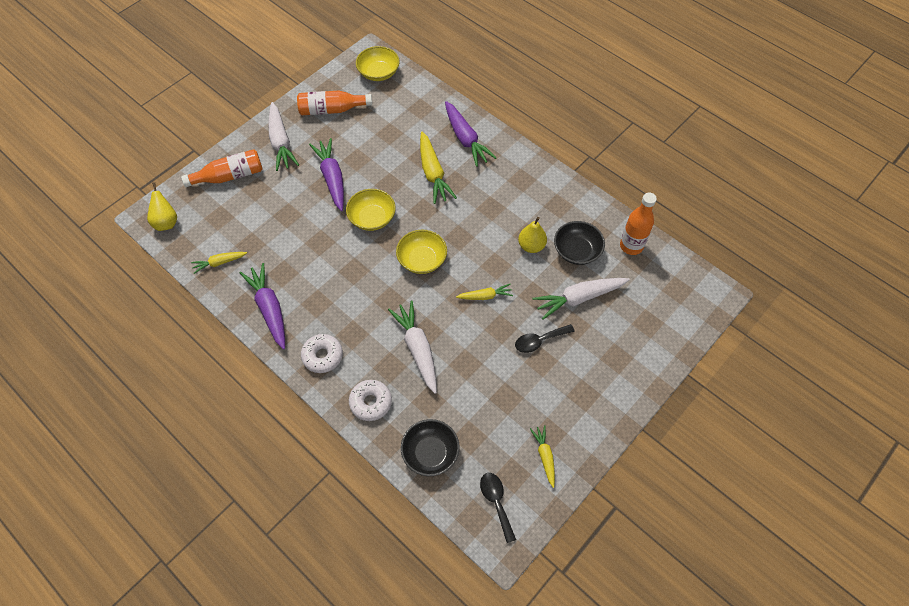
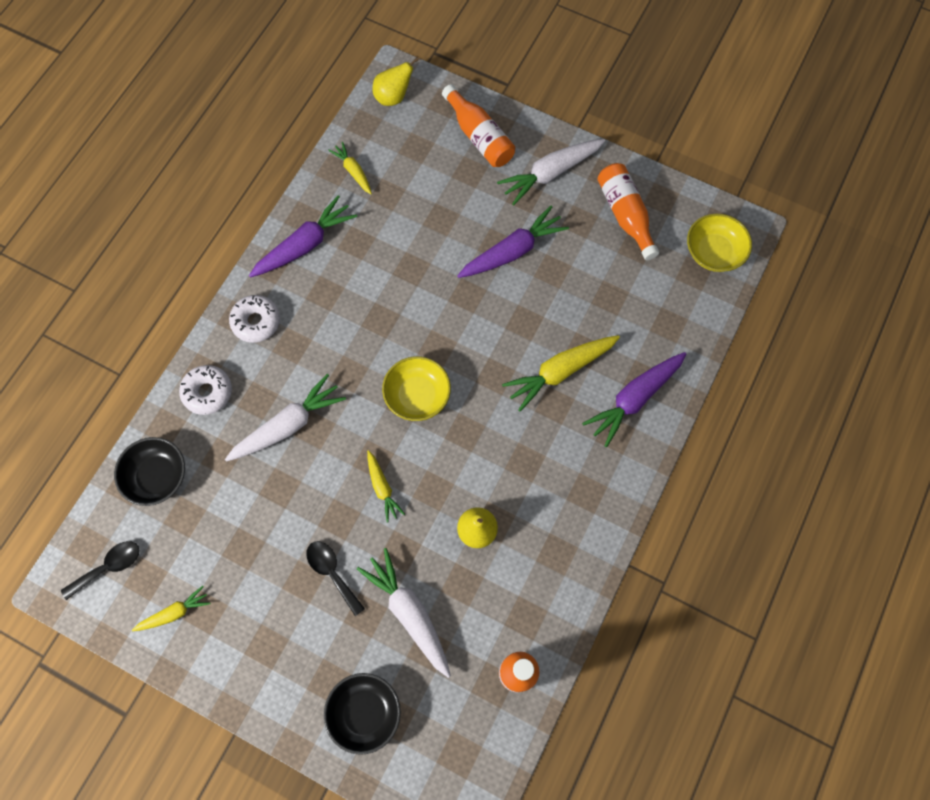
camera: 75 degrees right, 10 degrees up
yellow bowl [346,189,396,231] -> none
black bowl [554,221,605,265] -> black bowl moved to [324,673,401,755]

